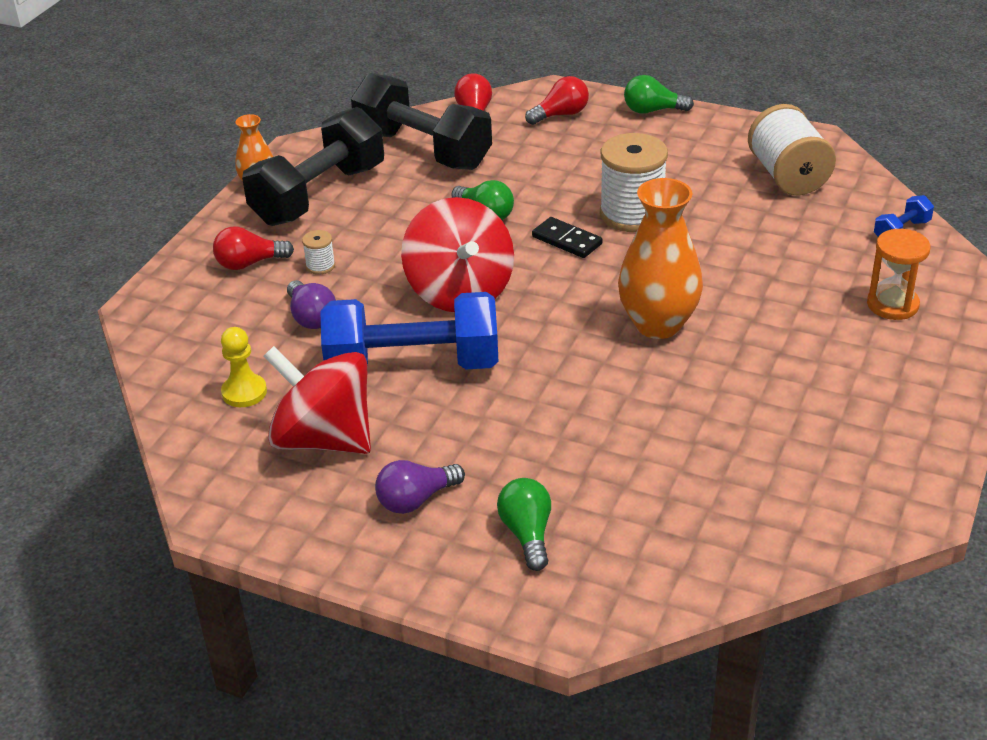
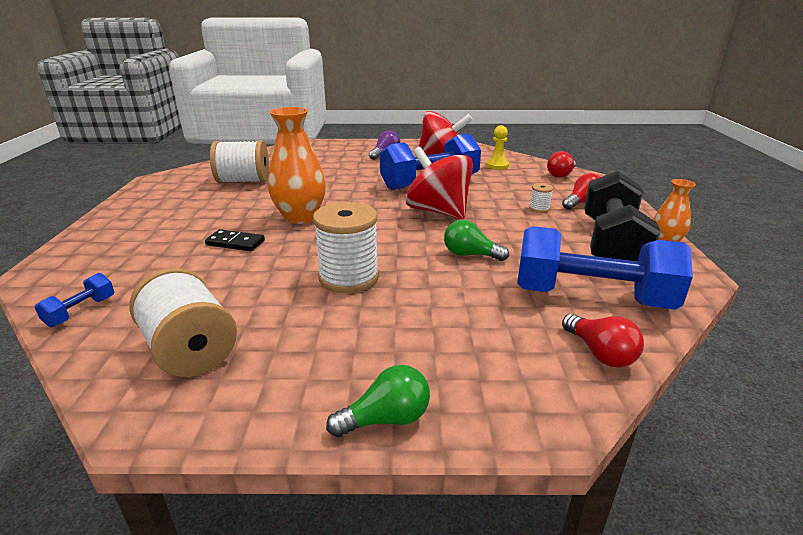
camera: 155 degrees right, 10 degrees down
purple light bulb [287,280,336,329] -> none
black dumbbell [351,73,492,170] -> blue dumbbell [517,226,693,310]
green light bulb [497,478,551,571] -> none
red light bulb [525,76,589,125] -> red light bulb moved to [547,151,576,178]
black domino [532,217,603,258] -> black domino moved to [205,229,265,251]
orange hourglass [867,229,931,320] -> none
none -> white spool [210,140,269,183]

